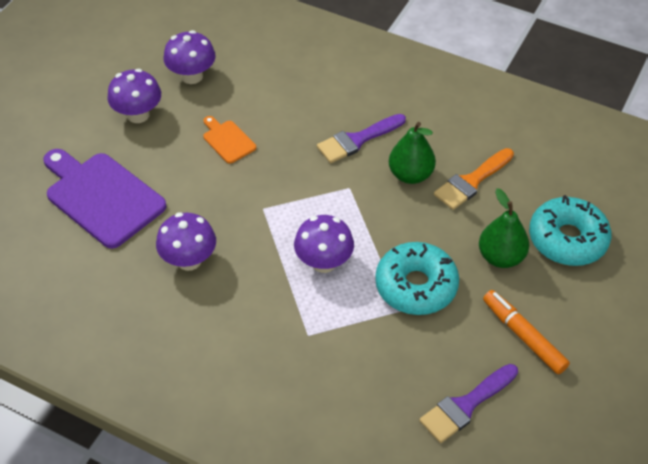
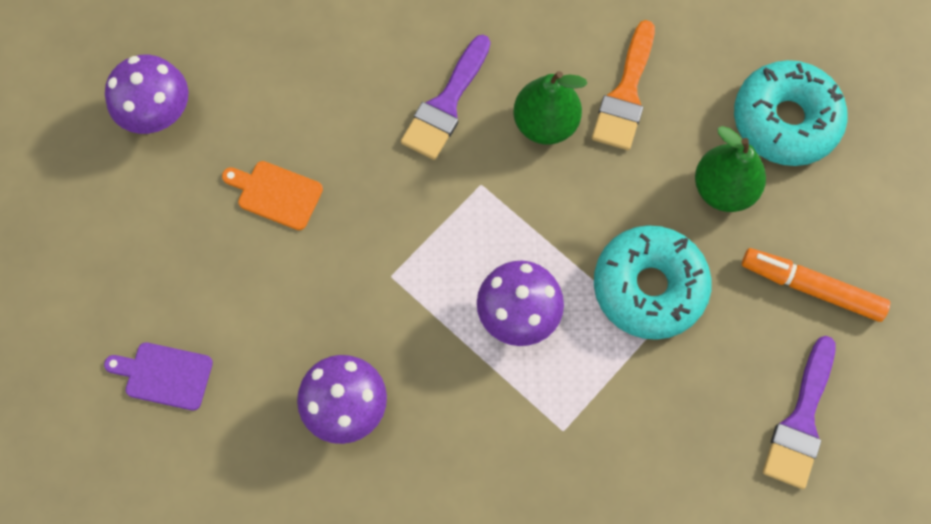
camera: 30 degrees left, 20 degrees up
purple cutting board [43,149,167,249] -> purple cutting board [104,342,213,410], size x0.48
purple mushroom [107,69,161,123] -> none

